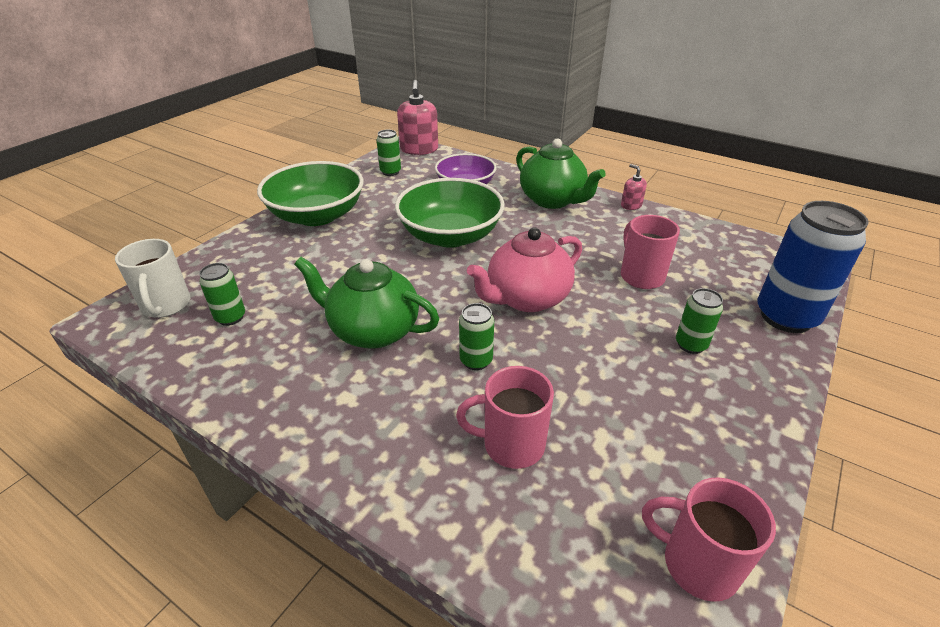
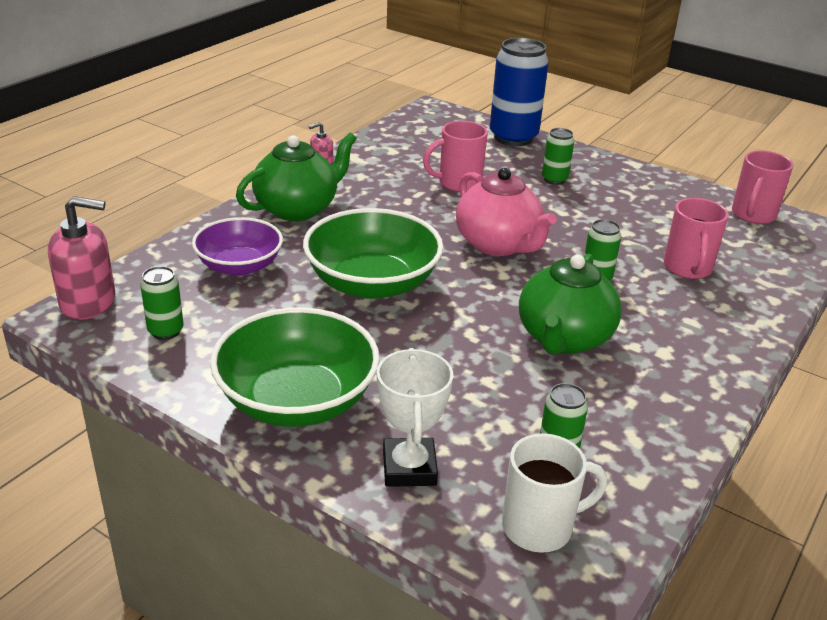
camera: 90 degrees left, 5 degrees down
none -> white trophy [377,348,453,487]

